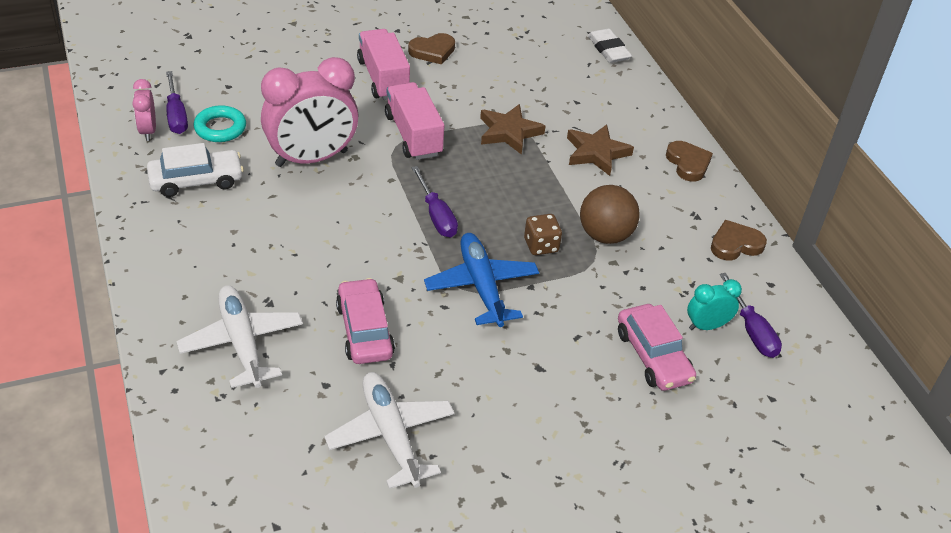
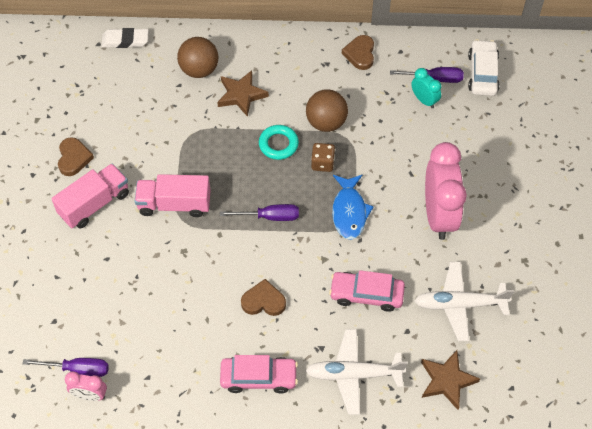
camera: 65 degrees left, 15 degrees up
white car [147,143,244,197] -> white car moved to [468,39,500,96]
turquoise ring [193,105,246,142] -> turquoise ring moved to [259,125,299,160]
pink clock [261,57,359,167] -> pink clock moved to [425,142,467,240]
pink truck [357,29,410,100] -> pink truck turned 135 degrees clockwise [51,163,129,229]
blue plane [424,233,539,327] -> blue fish [332,175,374,240]
brown star [480,104,546,155] -> brown star moved to [421,350,480,410]
pink car [618,304,696,391] -> pink car moved to [220,355,298,394]
brown heart [666,141,713,182] -> brown heart moved to [241,279,286,316]
turquoise clock [687,279,742,330] -> turquoise clock turned 135 degrees clockwise [411,68,441,108]
none -> brown ball [177,37,219,78]

